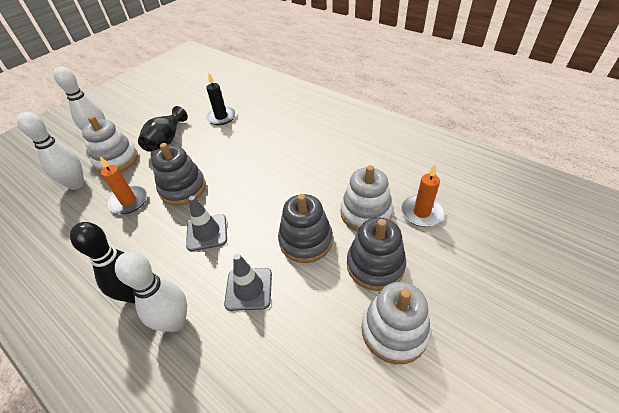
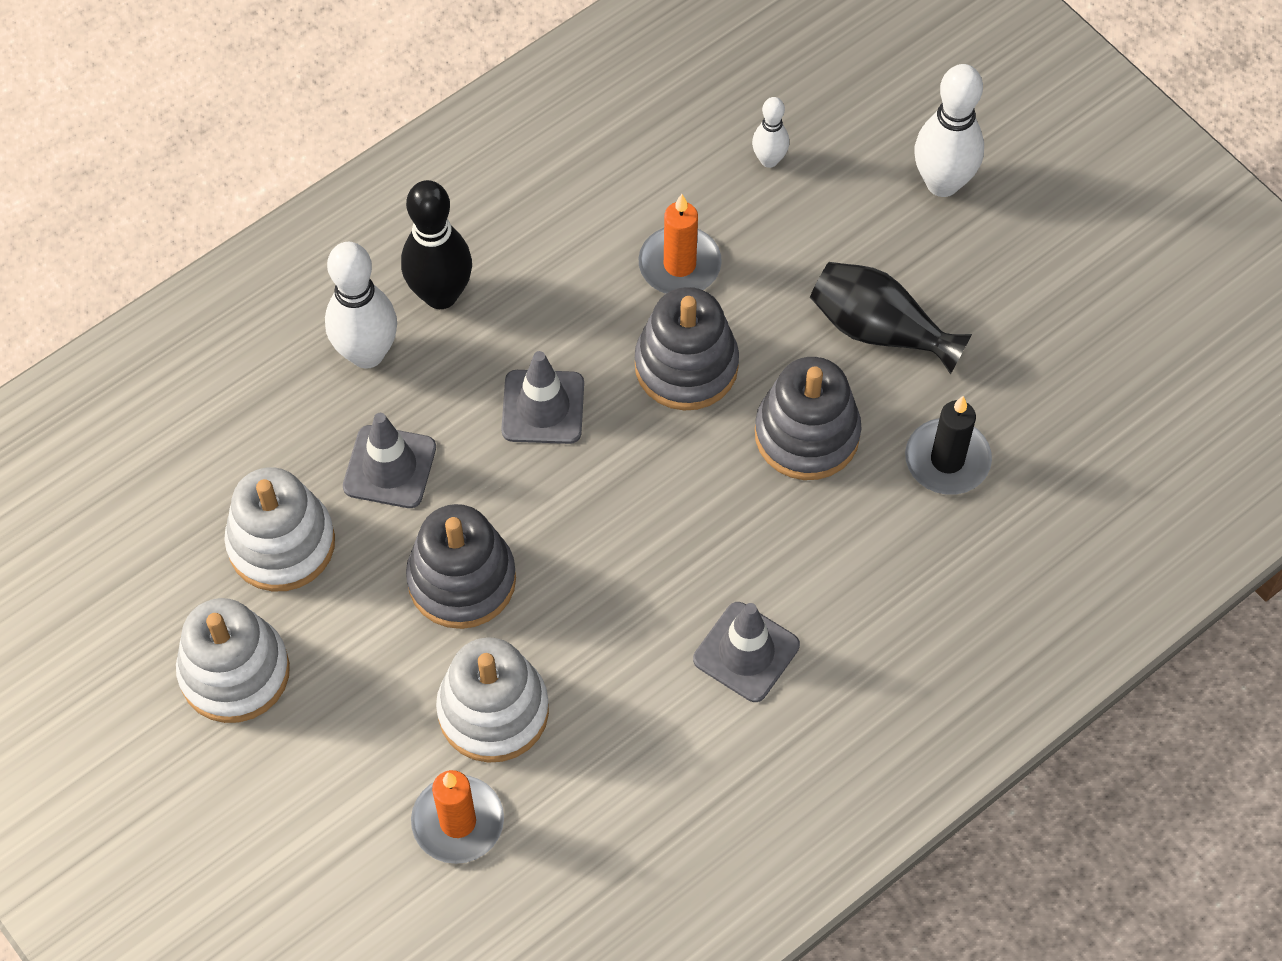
camera: 100 degrees right, 15 degrees up
white bowling pin [17,112,84,190] -> white bowling pin [752,97,789,168], size x0.54
white stacking toy [82,116,138,173] -> white stacking toy moved to [224,467,335,592]
grey stacking toy [347,218,406,291] -> grey stacking toy moved to [755,357,861,480]
none -> grey traffic cone [693,602,800,702]

